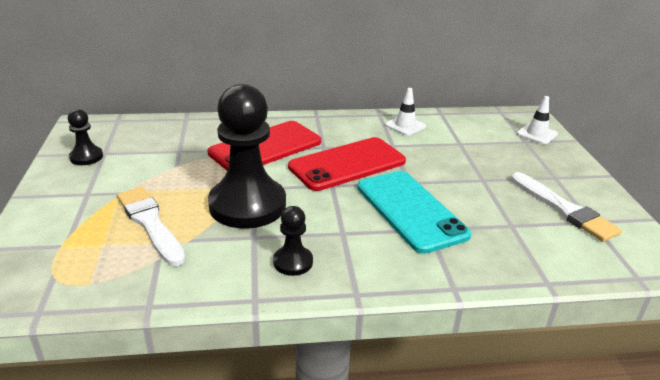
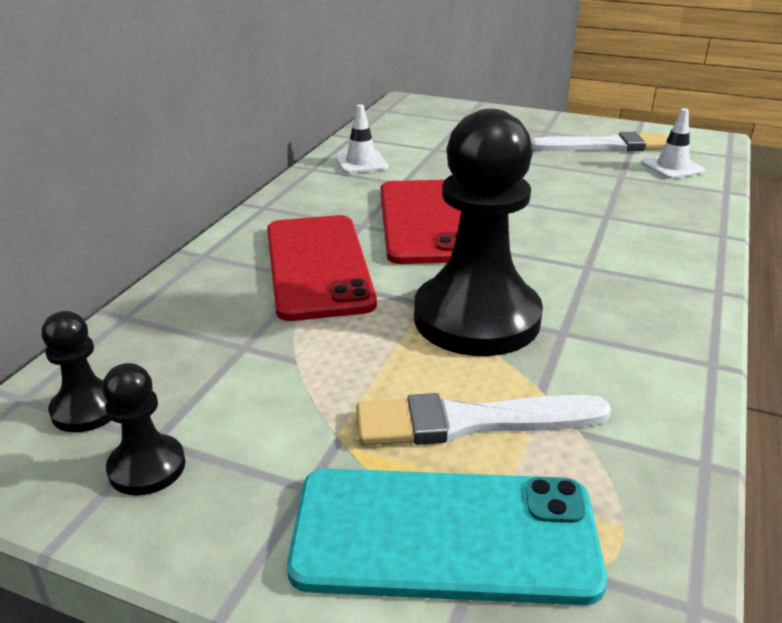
camera: 60 degrees left, 0 degrees up
black pawn [273,206,313,276] -> black pawn moved to [42,311,112,433]
turquoise phone [357,171,471,254] -> turquoise phone moved to [287,468,607,605]
white traffic cone [517,96,558,144] -> white traffic cone moved to [642,108,705,179]

